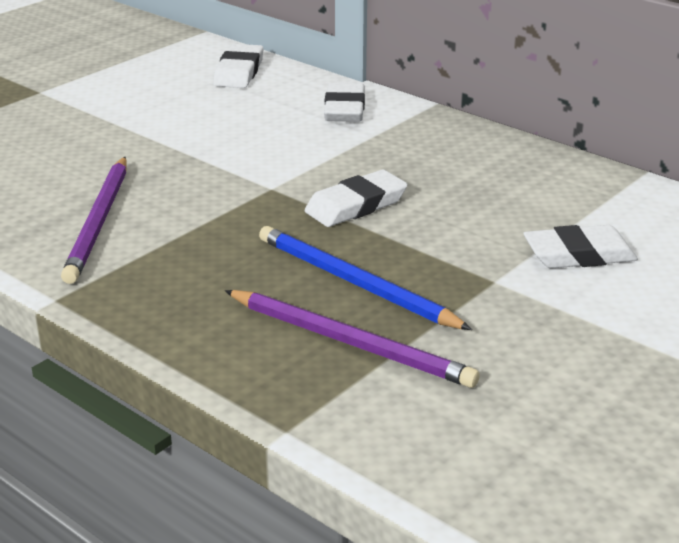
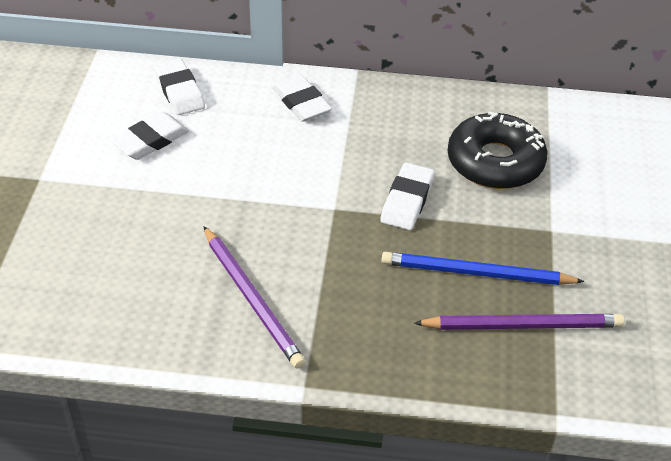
camera: 35 degrees left, 15 degrees up
white eraser [523,225,638,269] -> white eraser moved to [111,112,189,160]
none -> black donut [448,111,548,189]

